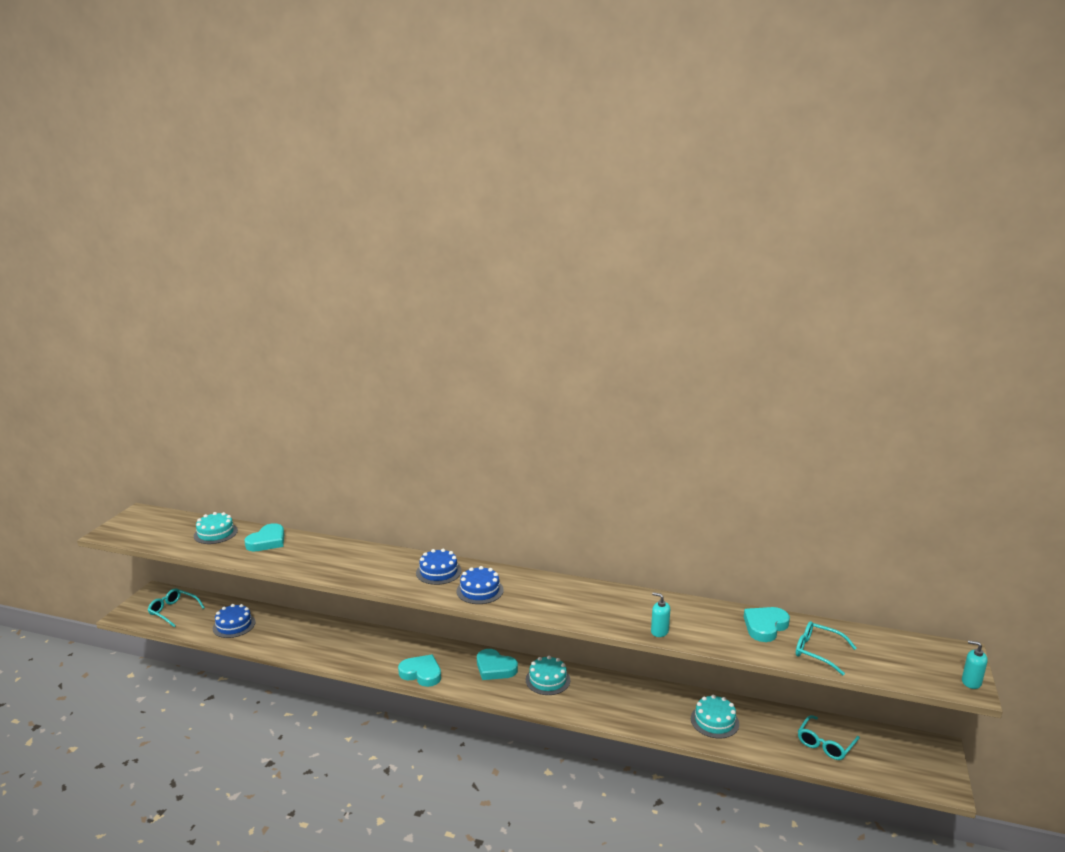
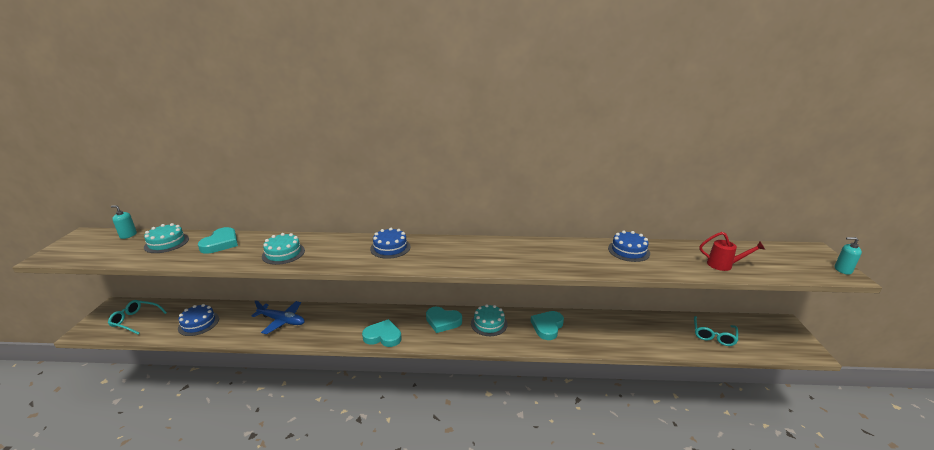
camera: 15 degrees left, 5 degrees up
blue cake [457,566,503,604] -> blue cake moved to [608,231,650,262]
turquoise soap dispenser [651,592,670,637] -> turquoise soap dispenser moved to [111,205,137,239]
turquoise cake [691,695,739,739] -> turquoise cake moved to [262,233,305,265]
turquoise heart [744,607,790,642] -> turquoise heart moved to [531,311,564,340]
turquoise glasses [796,621,857,675] -> red watering can [700,232,765,271]
none -> blue plane [252,300,305,334]

